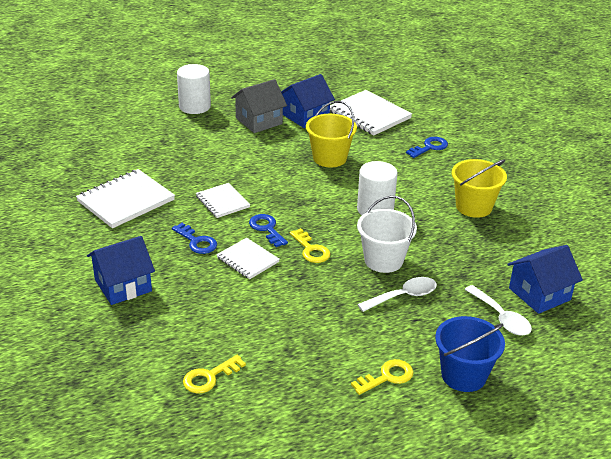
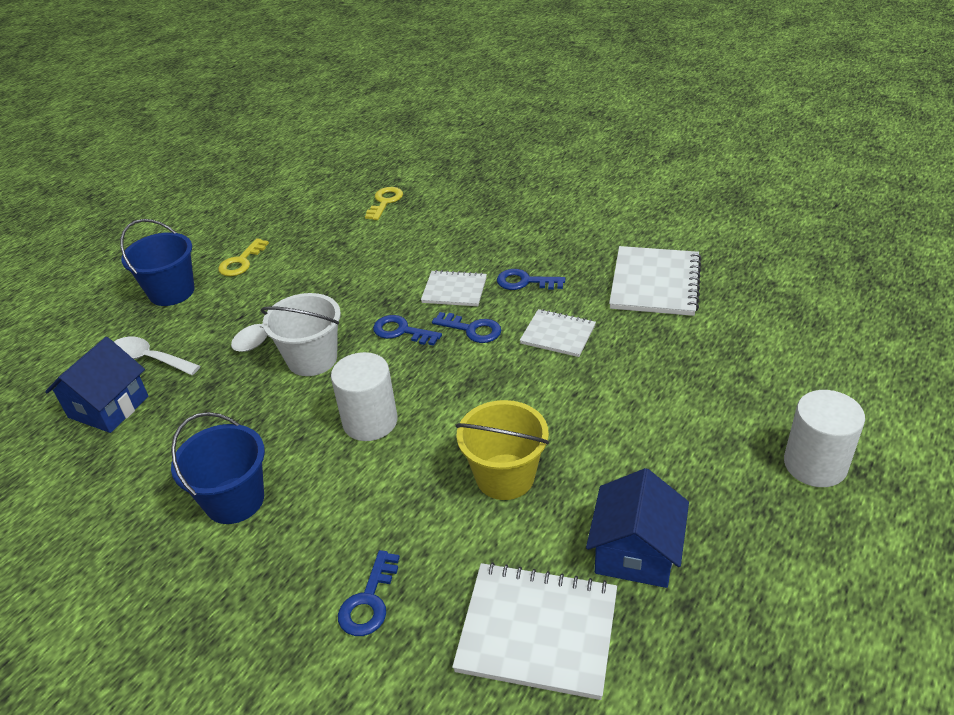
camera: 150 degrees right, 5 degrees up
blue house [87,236,155,305] -> none
grey house [231,79,287,133] -> none
yellow key [289,228,330,263] -> blue key [373,315,442,346]
yellow bucket [451,159,507,218] -> blue bucket [171,412,265,524]

